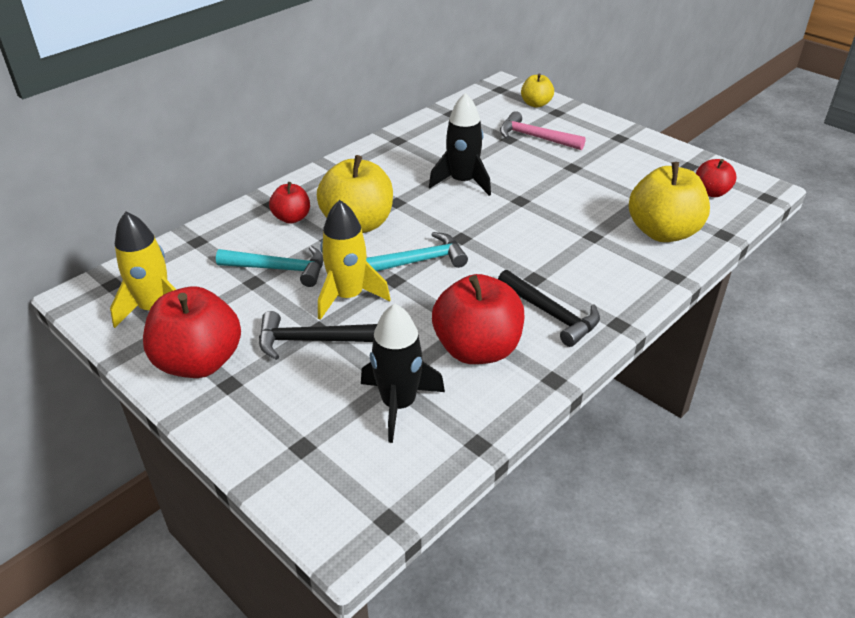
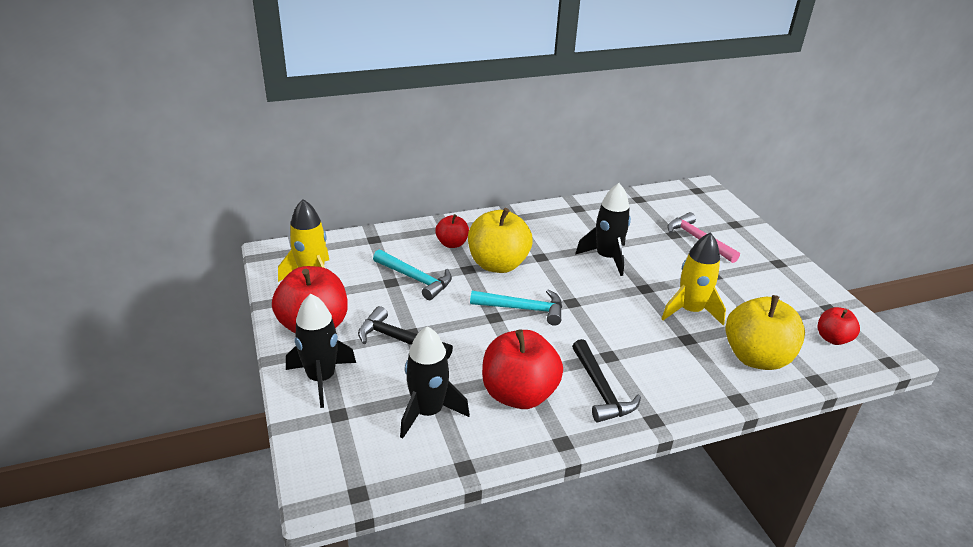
camera: 25 degrees right, 5 degrees down
yellow rocket [318,200,391,320] -> yellow rocket moved to [661,232,726,325]
yellow apple [521,73,554,108] -> none
none -> black rocket [286,294,356,408]

